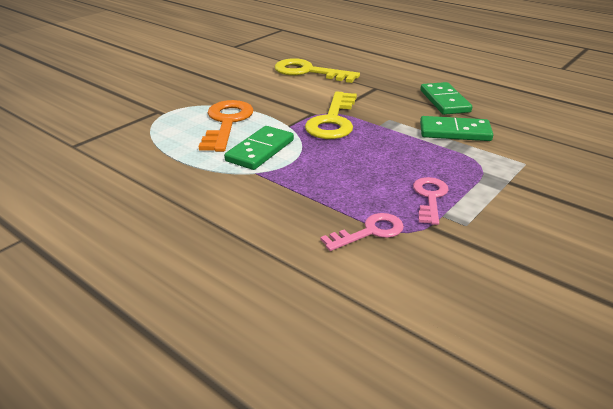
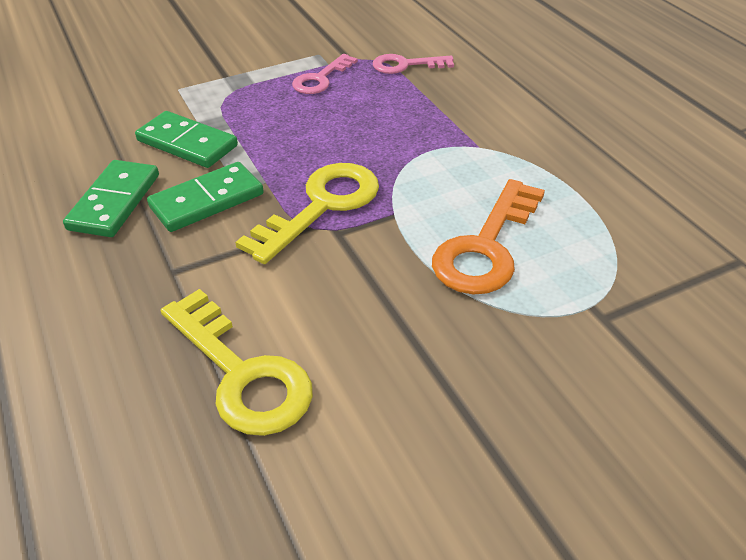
camera: 155 degrees left, 10 degrees up
green domino [224,126,294,170] -> green domino moved to [147,162,264,232]

